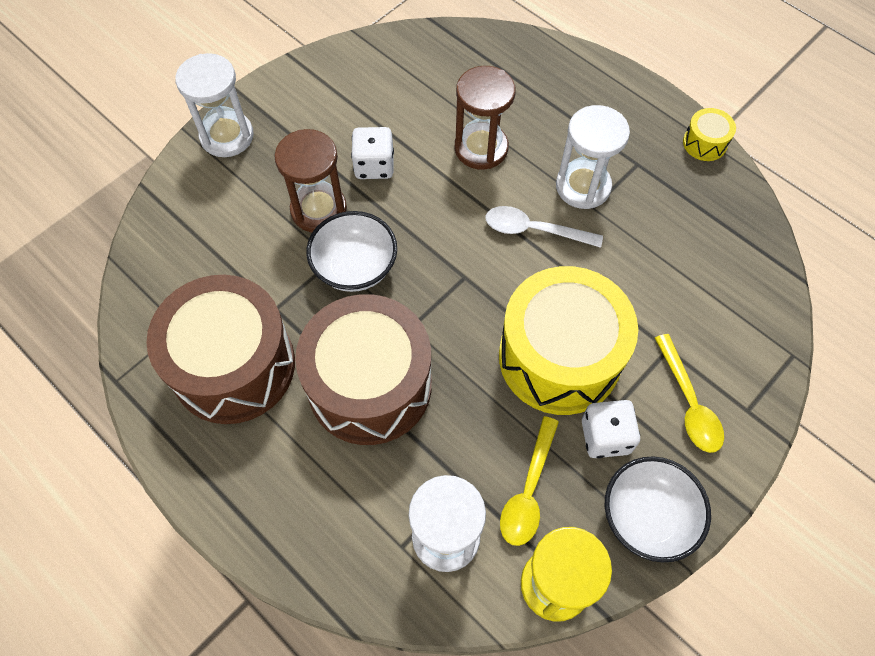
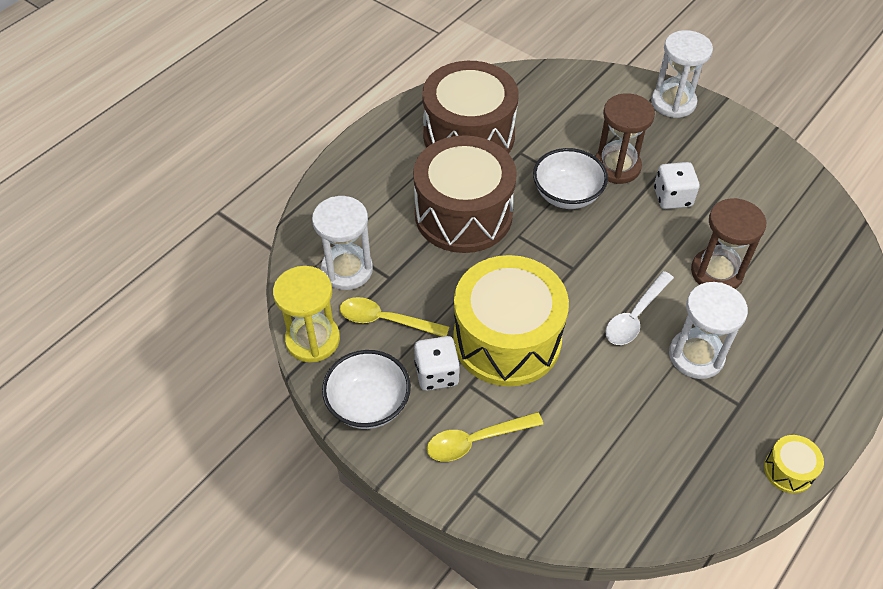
camera: 85 degrees right, 10 degrees down
white spoon [486,206,603,248] -> white spoon turned 150 degrees counterclockwise [605,271,674,345]

